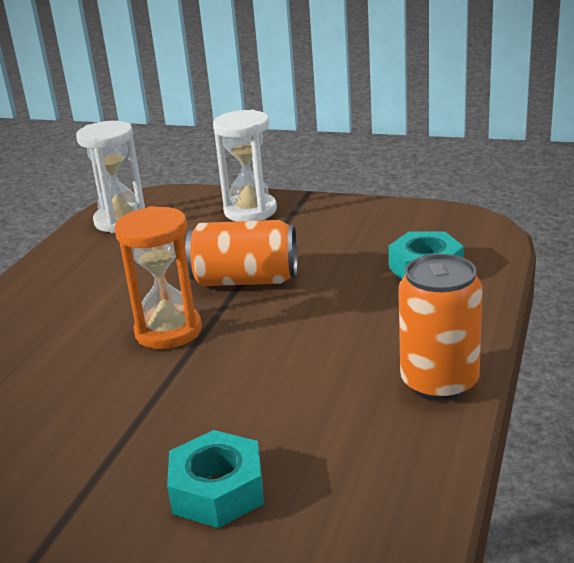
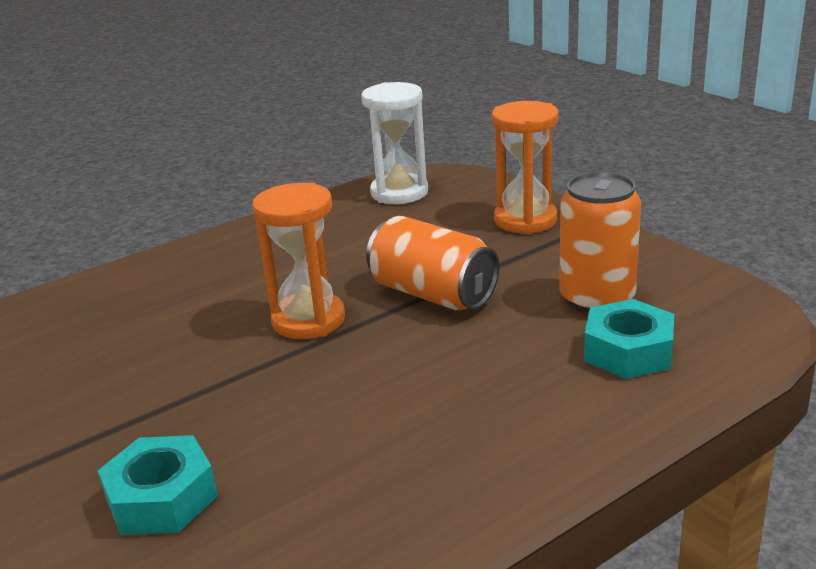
camera: 35 degrees right, 0 degrees up
white hourglass [213,110,277,221] -> orange hourglass [491,101,558,234]
orange can [399,254,483,401] -> orange can moved to [559,172,641,313]

